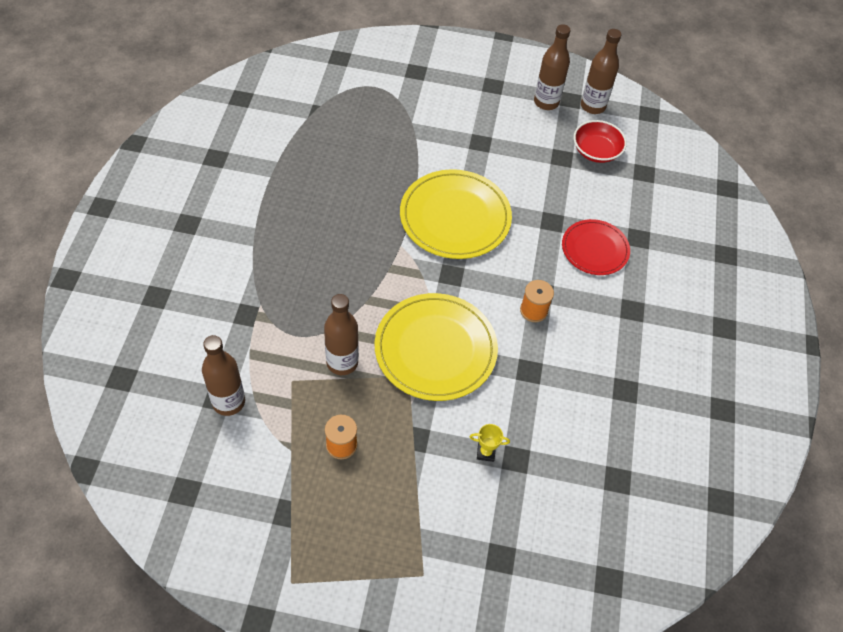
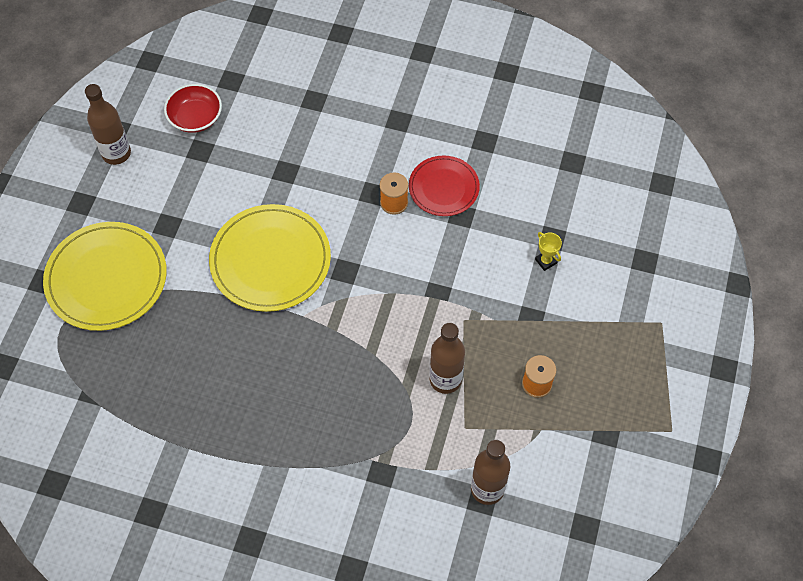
camera: 80 degrees left, 5 degrees up
yellow plate [375,293,498,401] -> yellow plate moved to [43,222,167,331]
yellow trophy [470,424,510,462] -> yellow trophy turned 45 degrees counterclockwise [535,232,562,271]
red plate [562,219,630,275] -> red plate moved to [409,156,480,216]
brown bottle [581,29,621,114] -> none

